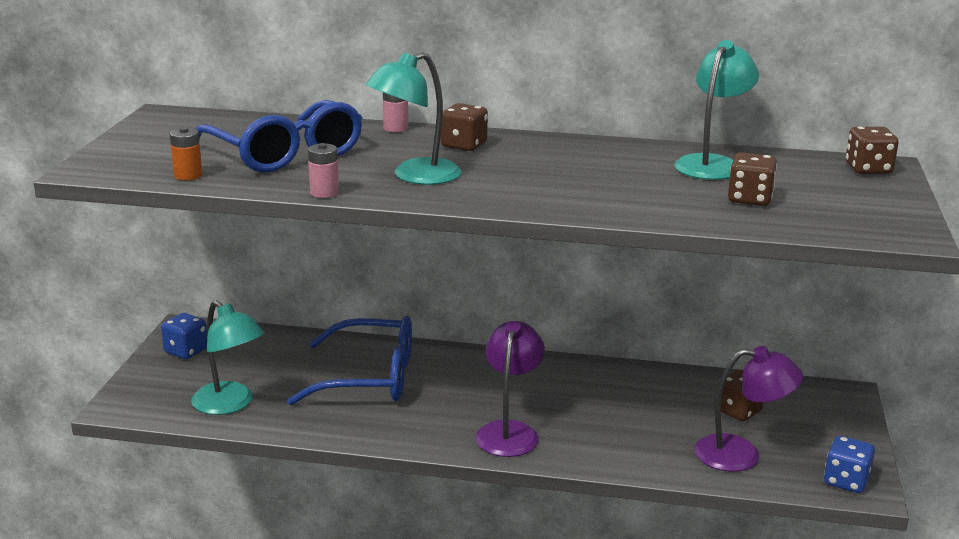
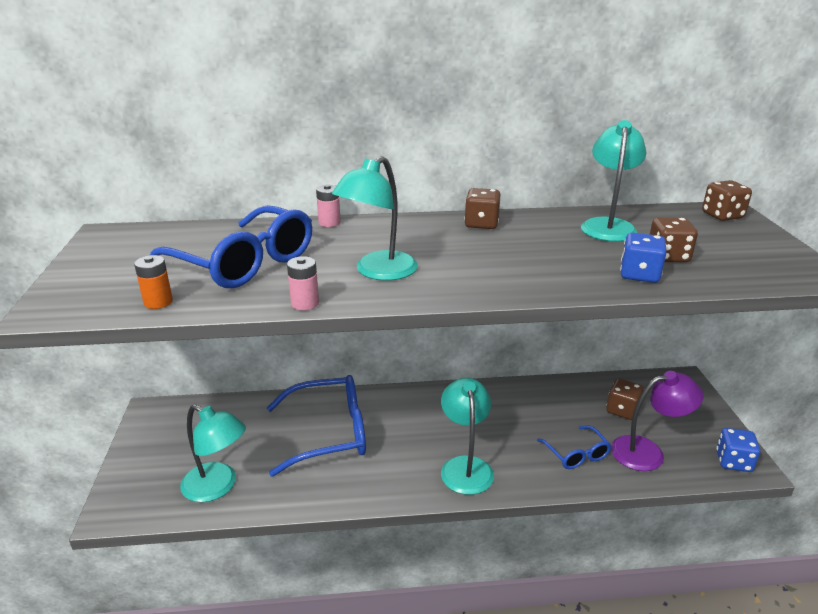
camera: 15 degrees left, 5 degrees up
blue dice [161,313,207,359] -> blue dice moved to [620,233,666,283]
brown dice [441,103,488,151] -> brown dice moved to [464,188,501,229]
purple lamp [475,321,545,457] -> turquoise lamp [441,378,494,495]
none -> blue glasses [537,426,611,469]

